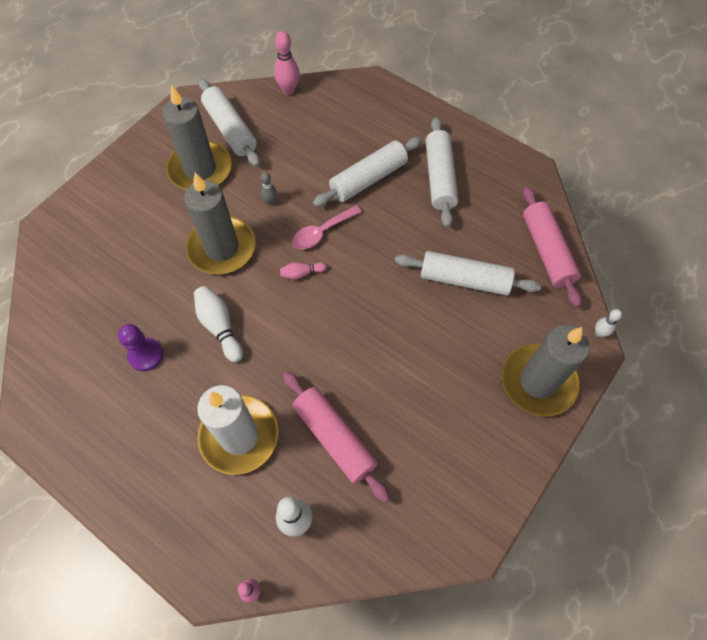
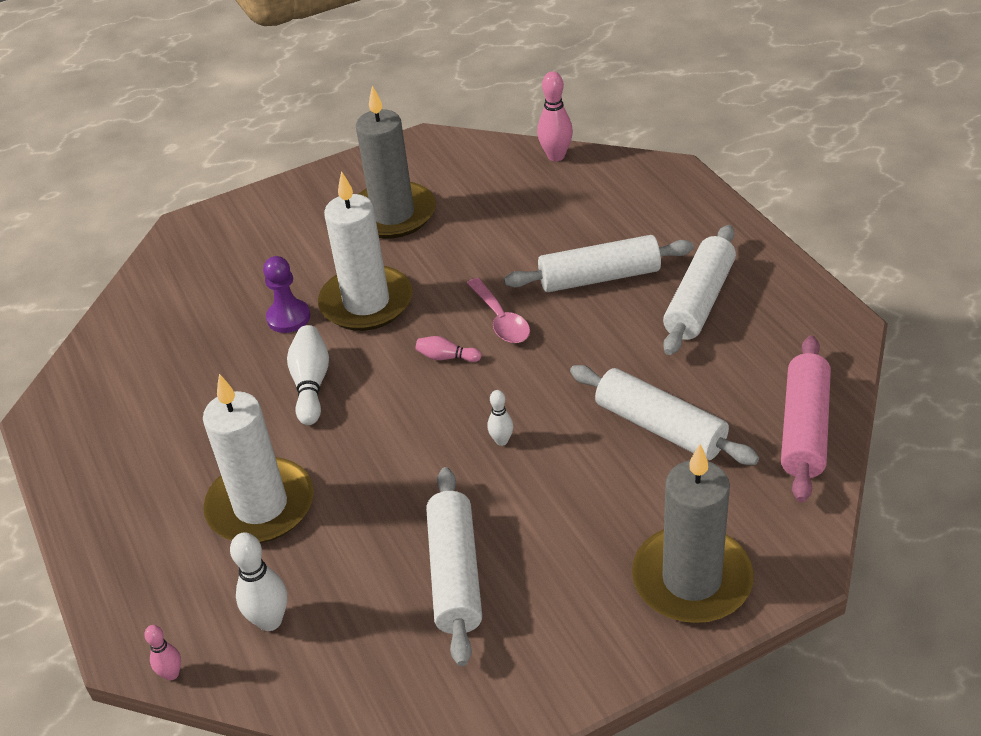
camera: 30 degrees right, 20 degrees down
purple pawn [118,324,163,371] -> purple pawn moved to [263,256,310,333]
grey candle [184,173,256,275] -> white candle [318,171,413,331]
white rolling pin [199,79,260,167] -> white rolling pin moved to [426,467,482,666]
grey bowling pin [261,172,277,205] -> none
pink rolling pin [283,372,390,503] -> none
pink spoon [292,205,362,249] -> pink spoon turned 105 degrees counterclockwise [466,278,530,343]
white bowling pin [595,309,622,337] -> white bowling pin moved to [487,390,513,446]

